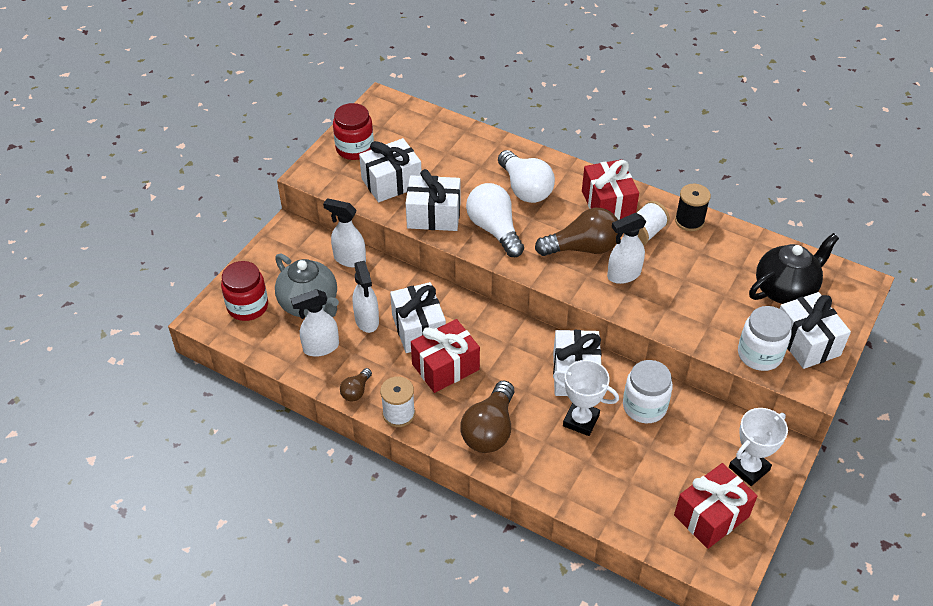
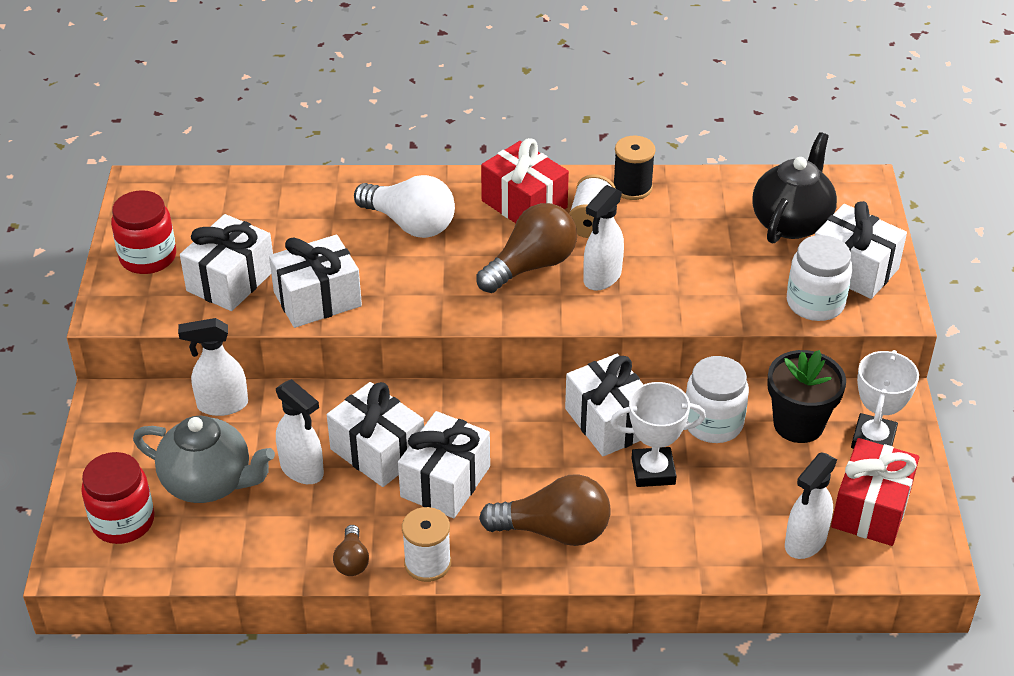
camera: 30 degrees left, 5 degrees down
white spray bottle [291,289,339,357] -> white spray bottle moved to [785,452,837,559]
red gift [411,319,480,393] -> white gift [398,411,490,518]
brown light bulb [460,381,514,453] -> brown light bulb turned 75 degrees counterclockwise [479,474,611,546]
white light bulb [466,183,524,257] -> none
none -> black flower pot [767,350,846,443]

